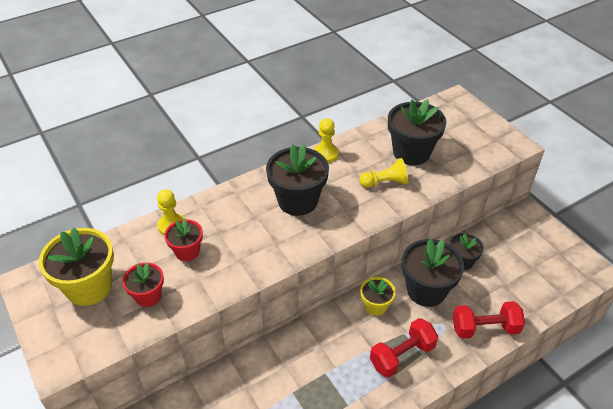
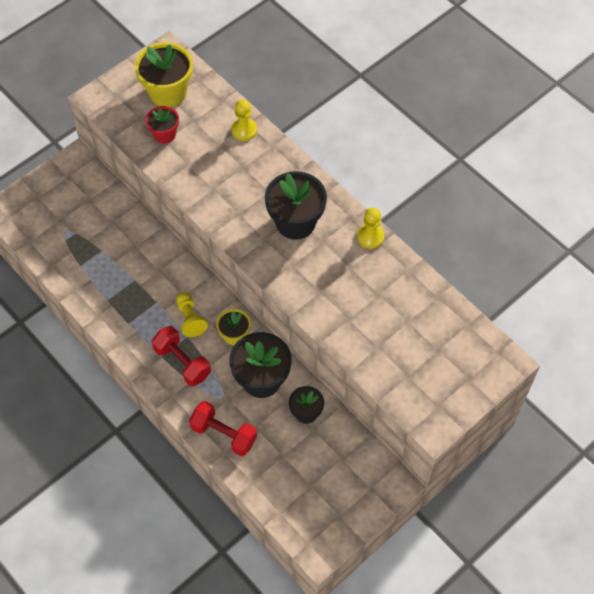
camera: 80 degrees right, 15 degrees up
red flower pot [164,219,203,261] -> none
yellow pawn [359,158,408,188] -> yellow pawn moved to [176,292,208,337]
black flower pot [388,99,446,165] -> none
red dumbbell [453,301,525,339] -> red dumbbell turned 45 degrees counterclockwise [189,401,257,456]

